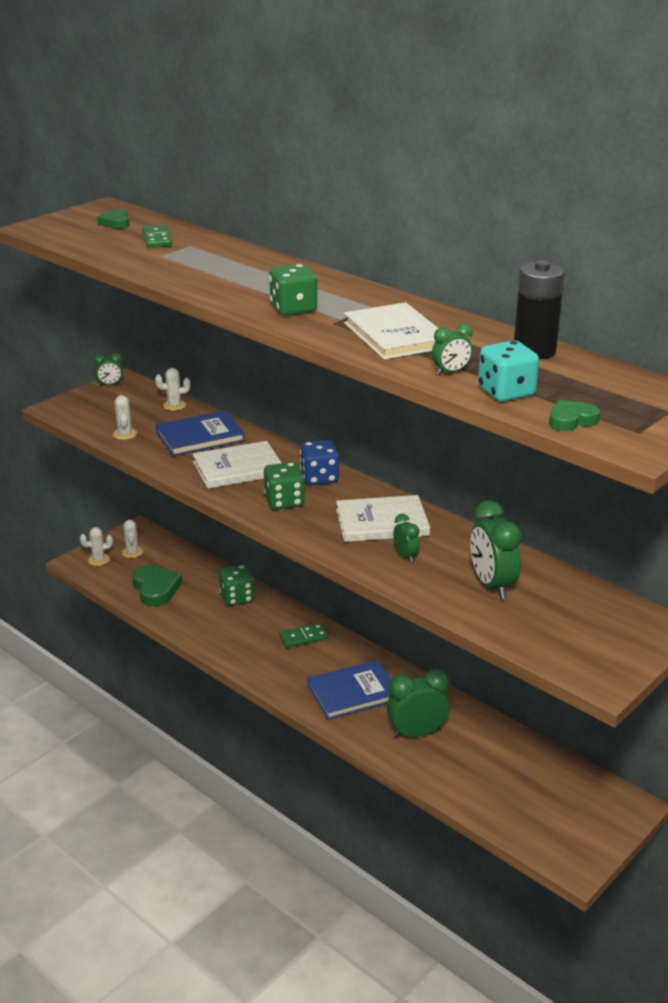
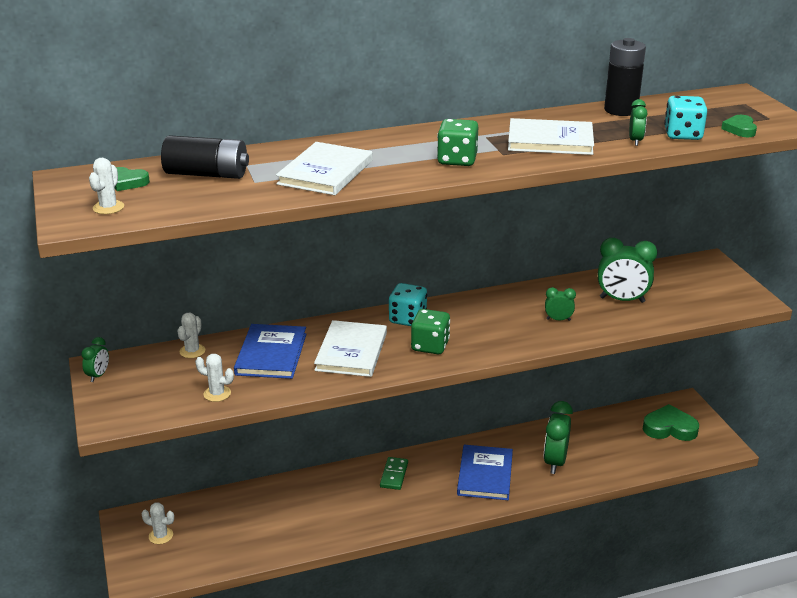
camera: 60 degrees left, 0 degrees up
white cactus [80,527,113,566] -> white cactus moved to [89,158,124,214]
green heart [132,565,182,607] -> green heart moved to [643,404,699,441]
green domino [143,225,172,248] -> black battery [161,135,249,179]
green dice [219,564,255,606] -> none
blue dice [300,440,339,485] -> turquoise dice [389,283,427,326]
white book [336,495,430,542] -> white book moved to [276,142,372,195]

